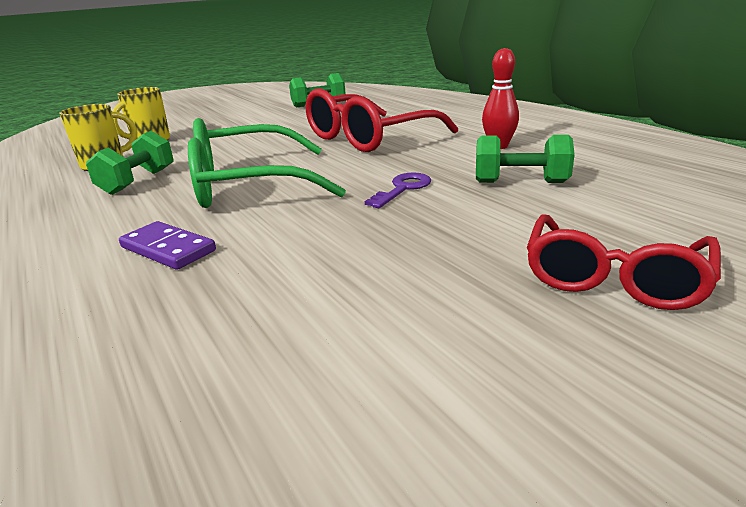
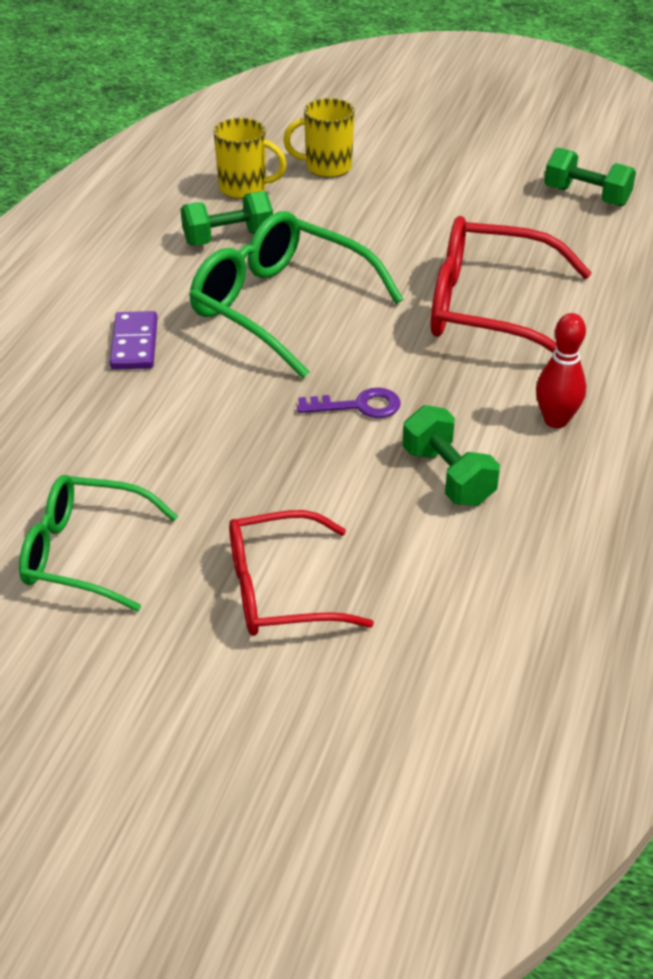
camera: 50 degrees right, 15 degrees up
none -> green glasses [19,475,178,611]

